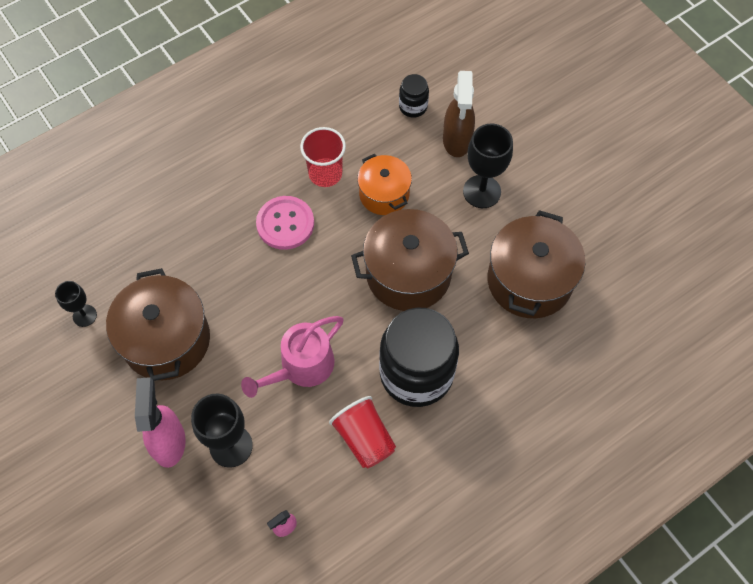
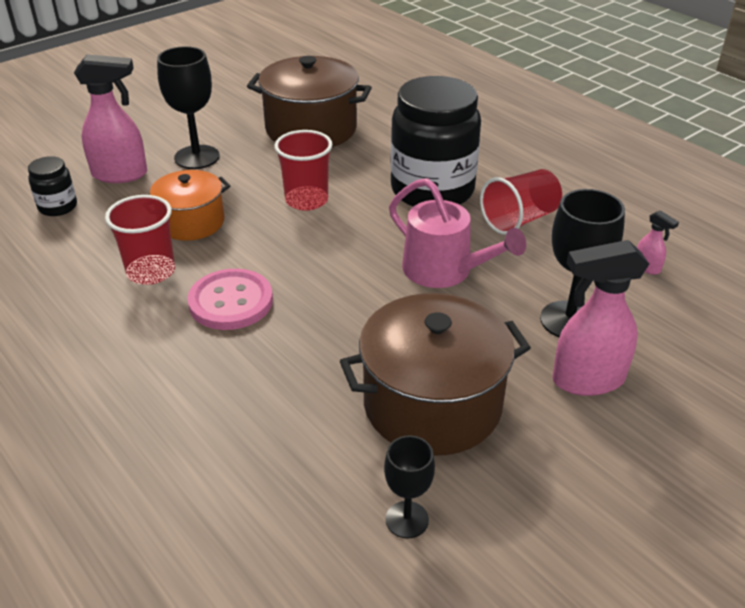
camera: 95 degrees left, 25 degrees down
brown pot [351,209,469,311] -> red cup [274,130,333,211]
brown spray bottle [443,71,475,157] -> pink spray bottle [74,54,147,183]

